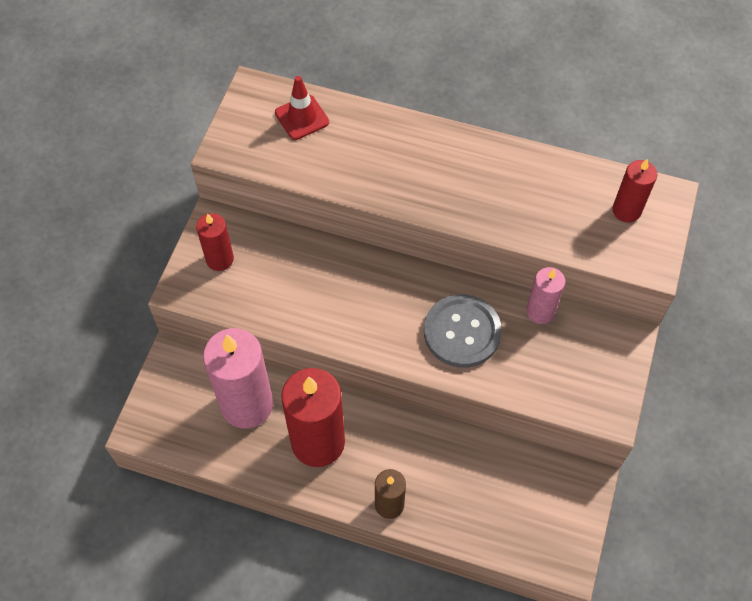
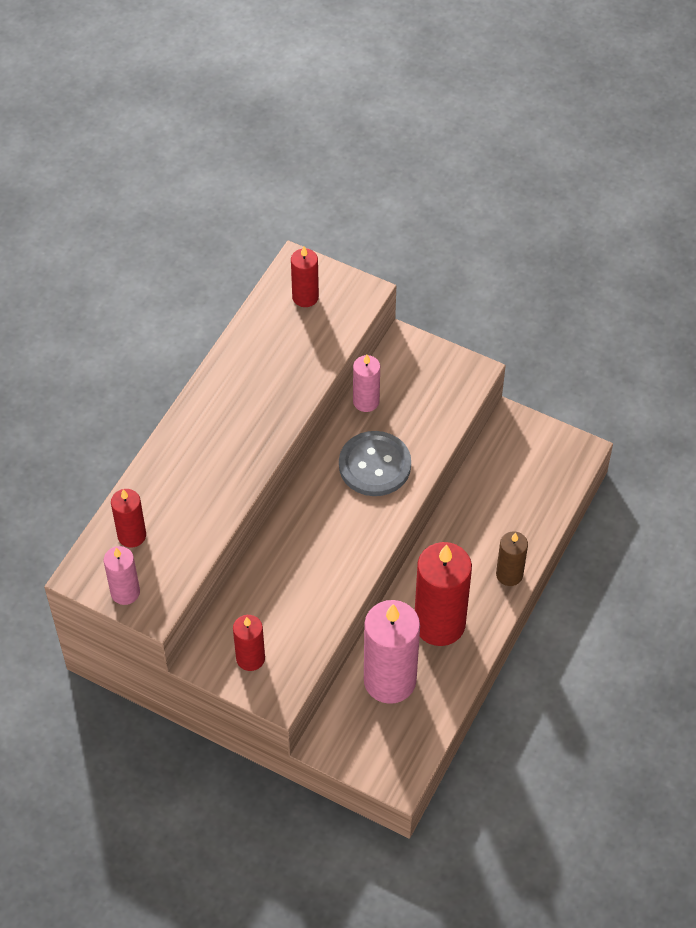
camera: 80 degrees left, 5 degrees down
red traffic cone [275,76,329,140] -> red candle [111,489,146,547]
none -> pink candle [104,546,140,605]

